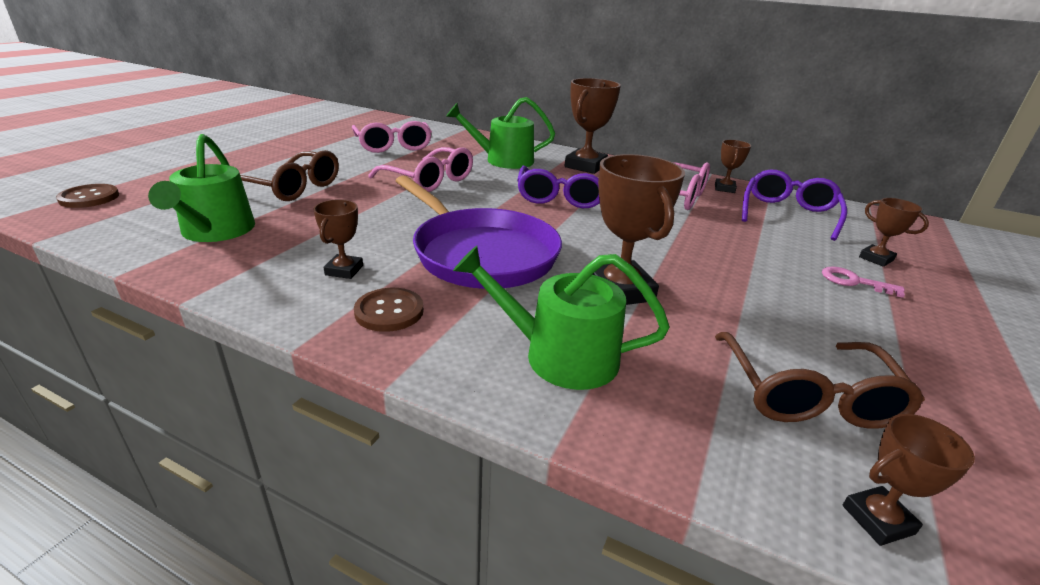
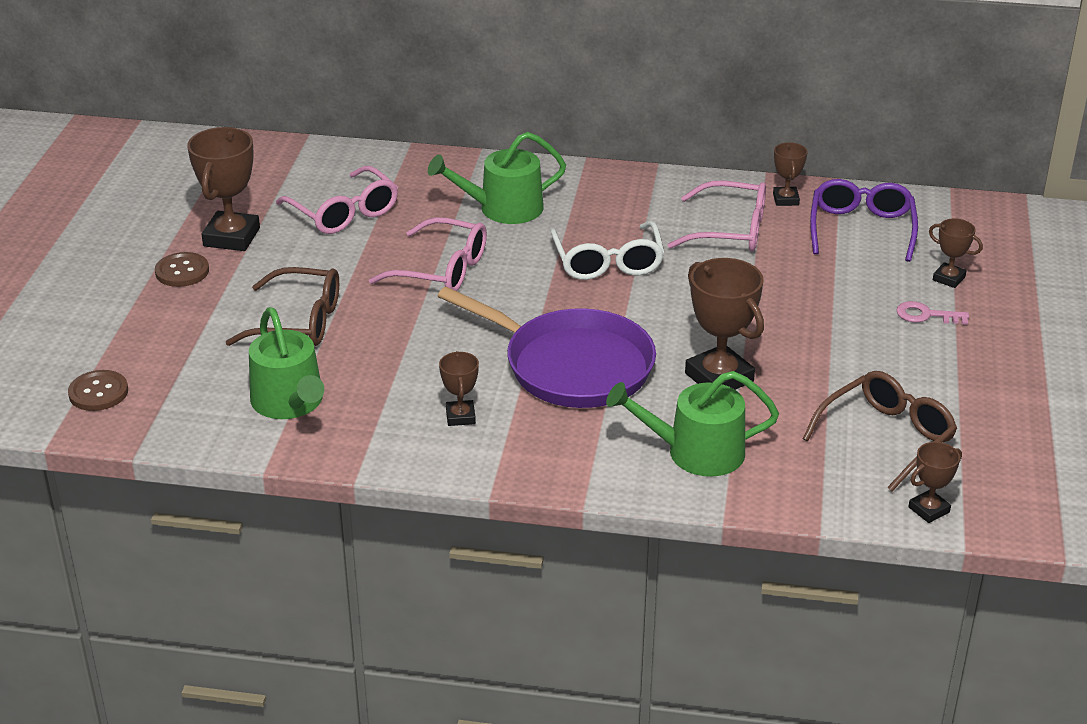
camera: 15 degrees left, 5 degrees up
brown button [354,288,424,332] -> brown button moved to [155,252,209,287]
purple glasses [517,166,600,208] -> white glasses [550,221,665,280]
brown trophy [565,78,621,174] -> brown trophy moved to [187,127,260,251]
brown glasses [715,332,925,429] -> brown glasses turned 120 degrees counterclockwise [803,371,957,491]

